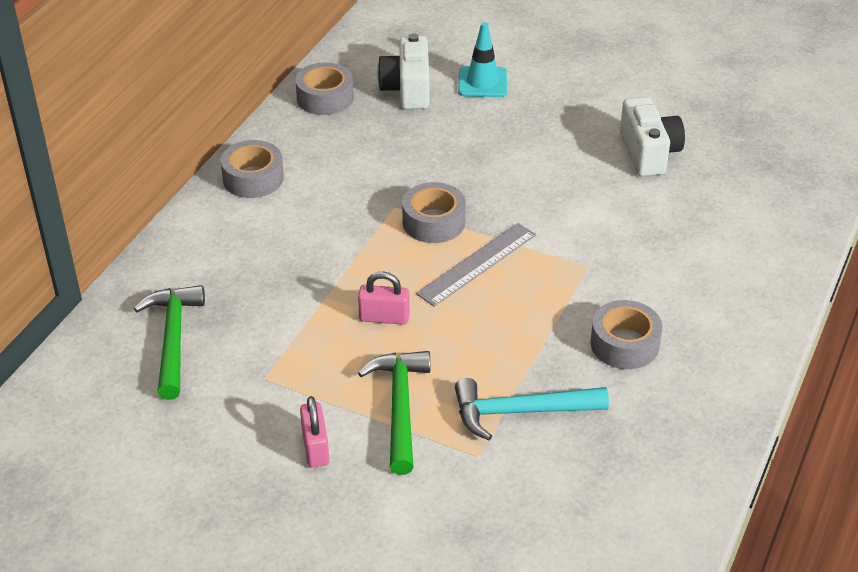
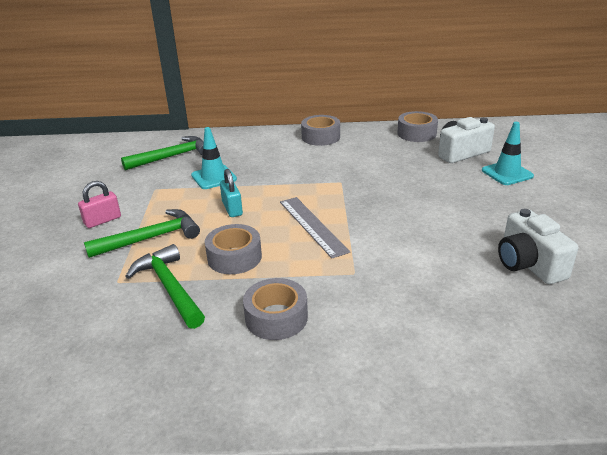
camera: 65 degrees right, 10 degrees down
pink padlock [358,271,410,325] -> turquoise padlock [220,169,243,217]
grey tape [402,182,466,243] -> grey tape moved to [205,224,262,274]
grey ruler [416,223,536,307] -> grey ruler turned 45 degrees clockwise [280,197,350,259]
turquoise hammer [455,378,609,440] -> green hammer [125,244,205,329]
white camera [620,97,685,176] -> white camera turned 105 degrees clockwise [498,209,578,284]
none -> turquoise traffic cone [191,127,237,189]

